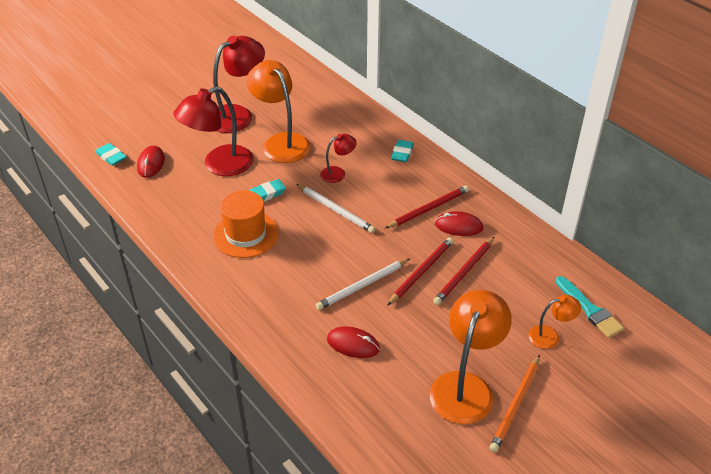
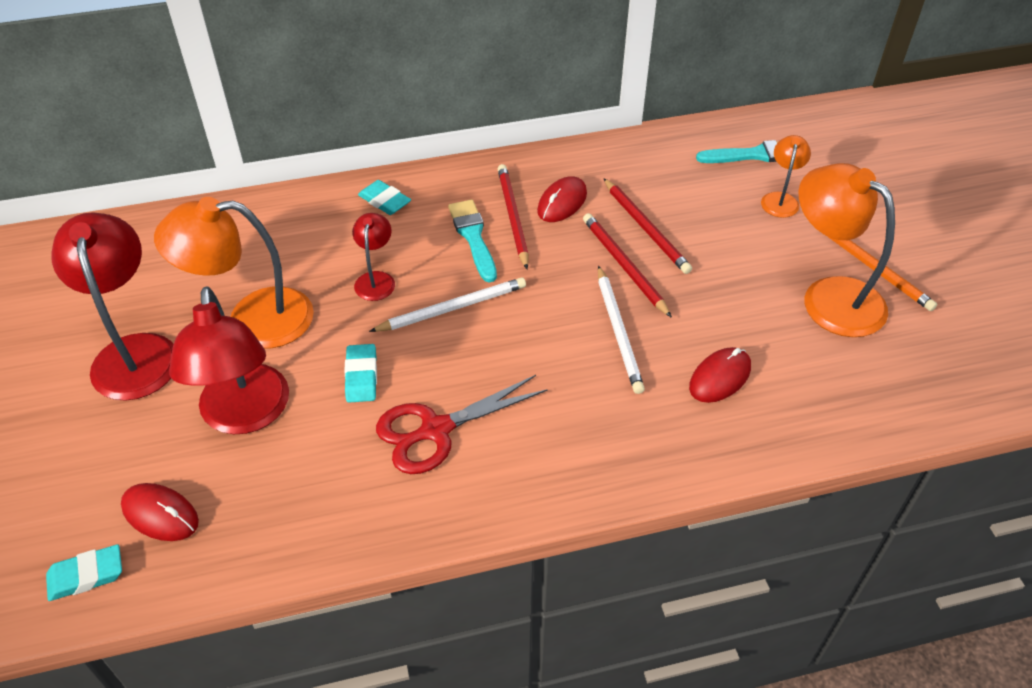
camera: 65 degrees left, 5 degrees up
orange hat [213,190,279,258] -> red scissors [376,375,548,474]
none -> turquoise brush [448,199,497,282]

